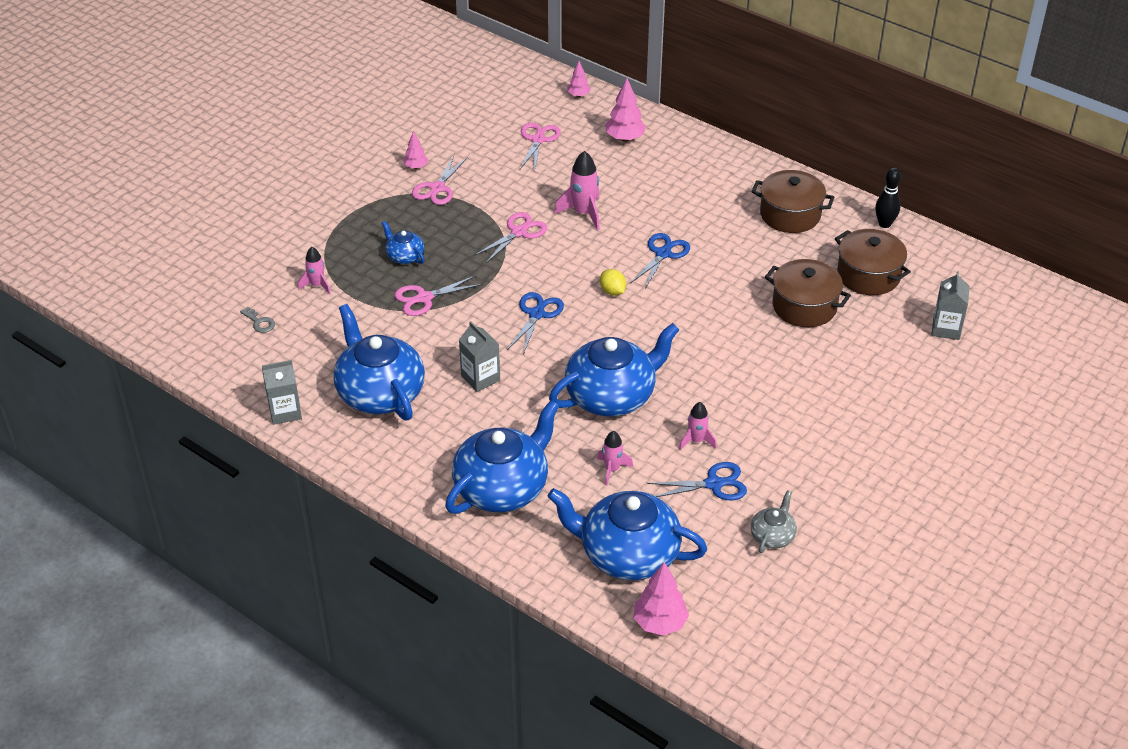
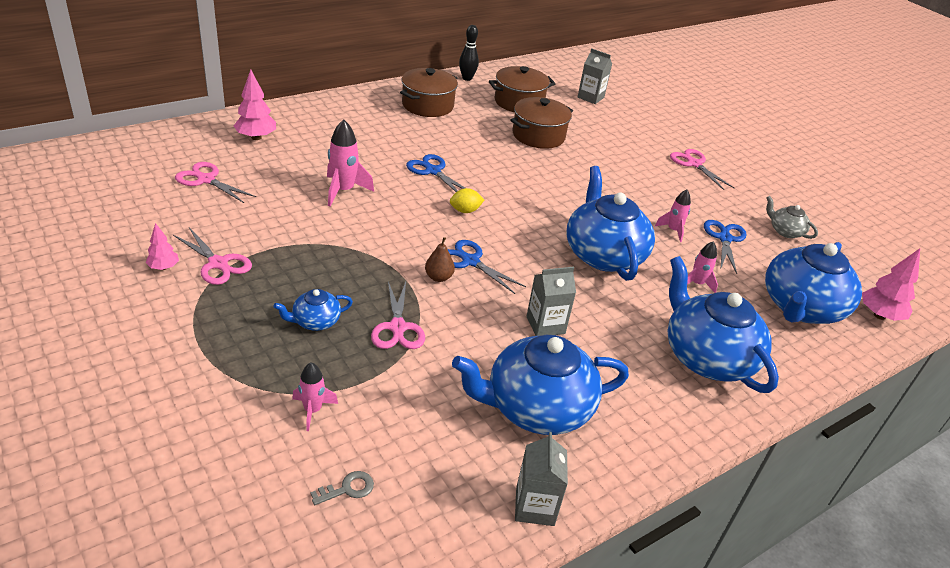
camera: 75 degrees left, 5 degrees down
pink scissors [474,212,547,263] -> pink scissors moved to [670,149,734,190]
pink tree [567,61,591,97] -> none
none -> brown pear [425,237,455,282]

